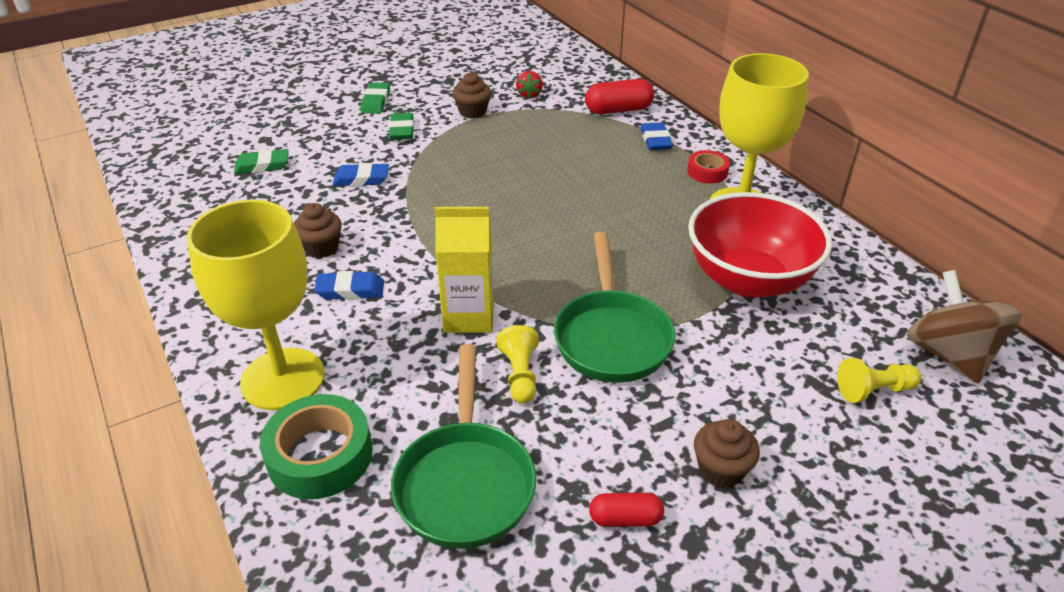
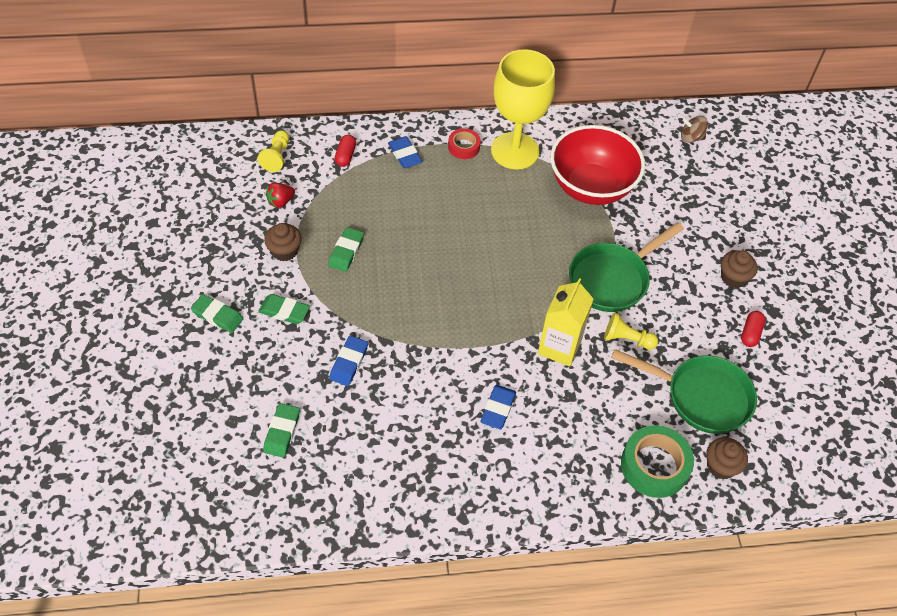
camera: 70 degrees left, 15 degrees up
yellow goblet [187,200,325,410] -> none
brown cupcake [294,203,342,258] -> brown cupcake moved to [707,437,748,480]
red strawberry [516,71,543,98] -> red strawberry turned 120 degrees clockwise [266,183,295,208]
green pan [554,232,676,383] -> green pan turned 120 degrees clockwise [569,222,684,312]
red capsule [585,79,655,114] -> red capsule [335,135,356,167], size x0.60
blue eraser [641,122,673,150] -> blue eraser turned 45 degrees clockwise [388,136,423,168]
yellow pawn [837,358,921,403] -> yellow pawn moved to [258,130,289,172]
brown spinning top [907,270,1022,383] -> brown spinning top [681,116,708,143], size x0.52
none -> green eraser [328,227,364,272]

